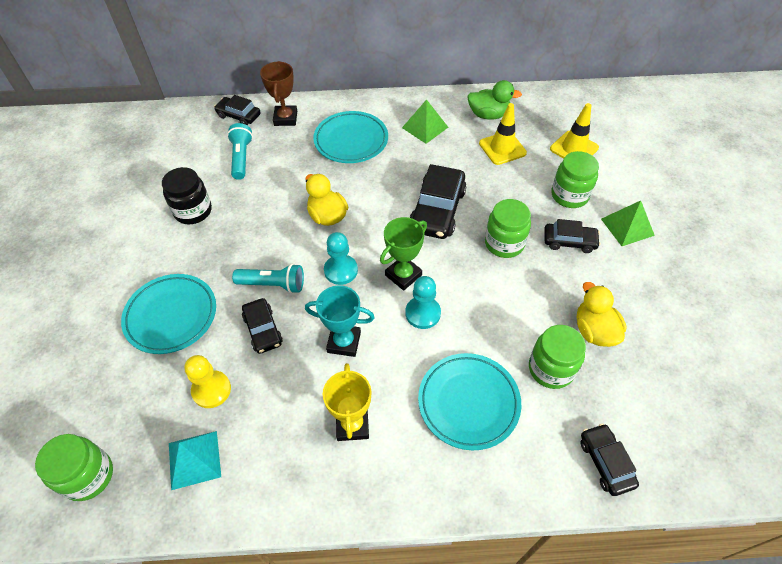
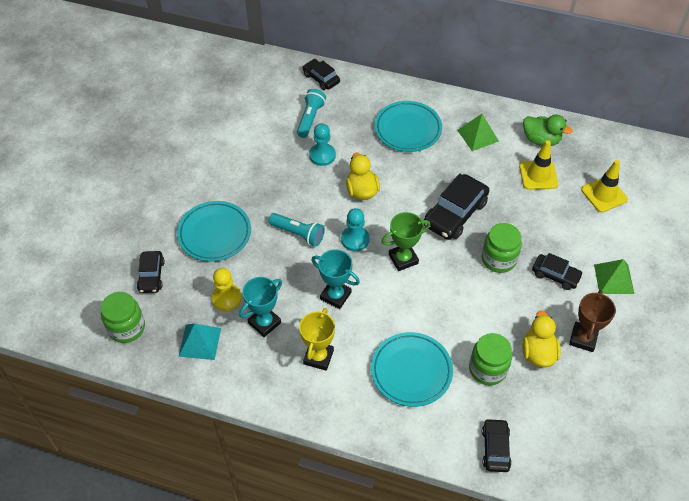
camera: 20 degrees right, 0 degrees up
black jar [162,167,212,224] -> none
black car [242,298,283,354] -> black car moved to [137,251,165,293]
brown trophy [260,61,297,126] -> brown trophy moved to [569,290,616,352]
turquoise pawn [405,276,441,329] -> turquoise pawn moved to [309,123,336,166]
green jar [552,151,599,208] -> none
none -> turquoise trophy [239,277,282,337]

